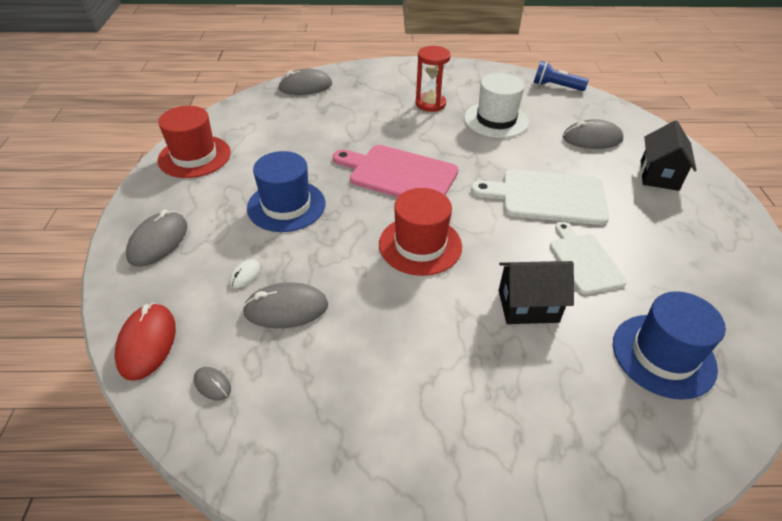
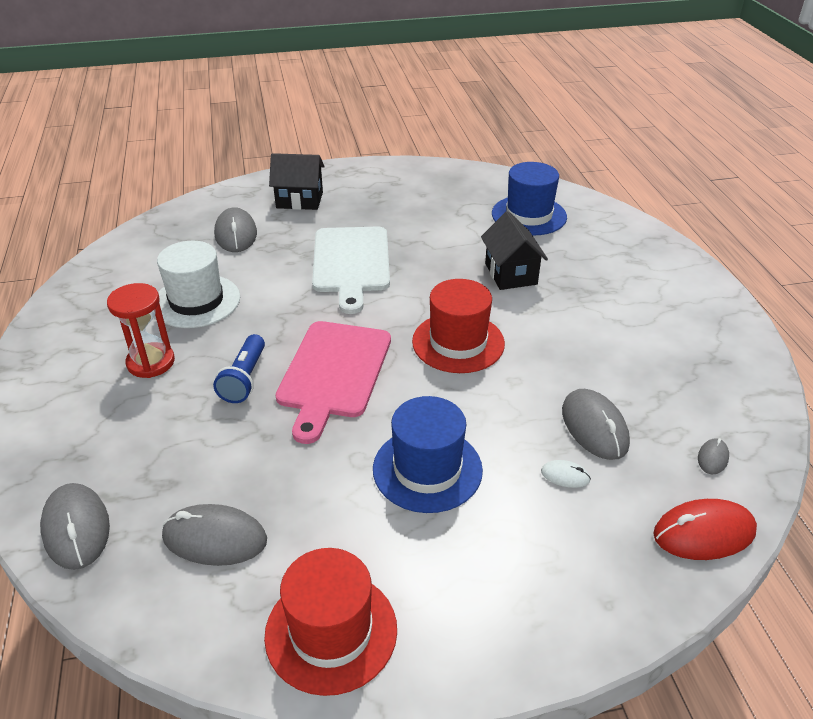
camera: 100 degrees left, 5 degrees down
grey mouse [126,210,187,267] -> grey mouse moved to [162,504,267,566]
blue flashlight [533,61,589,91] -> blue flashlight moved to [213,334,265,403]
white cutting board [550,222,627,294] -> none

